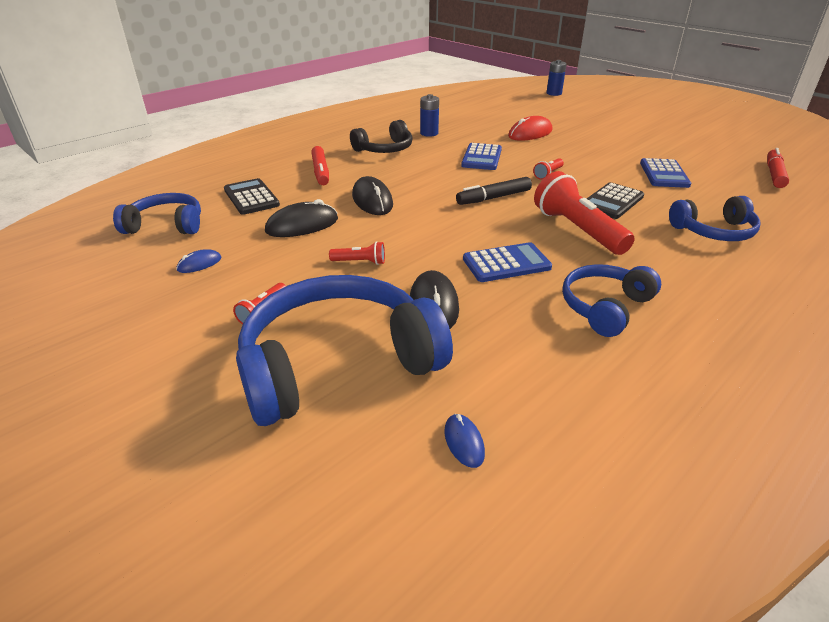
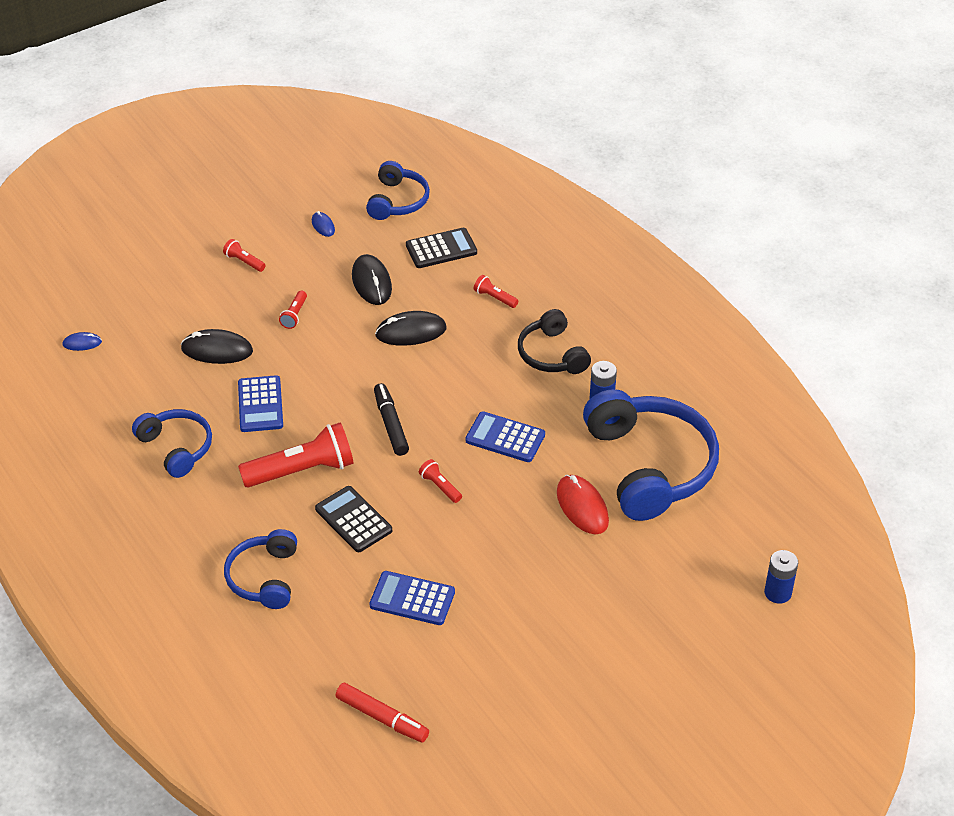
camera: 100 degrees right, 10 degrees up
blue headphones [236,275,453,426] -> blue headphones moved to [583,389,719,521]
red marker [311,146,329,185] -> red flashlight [474,275,518,308]

